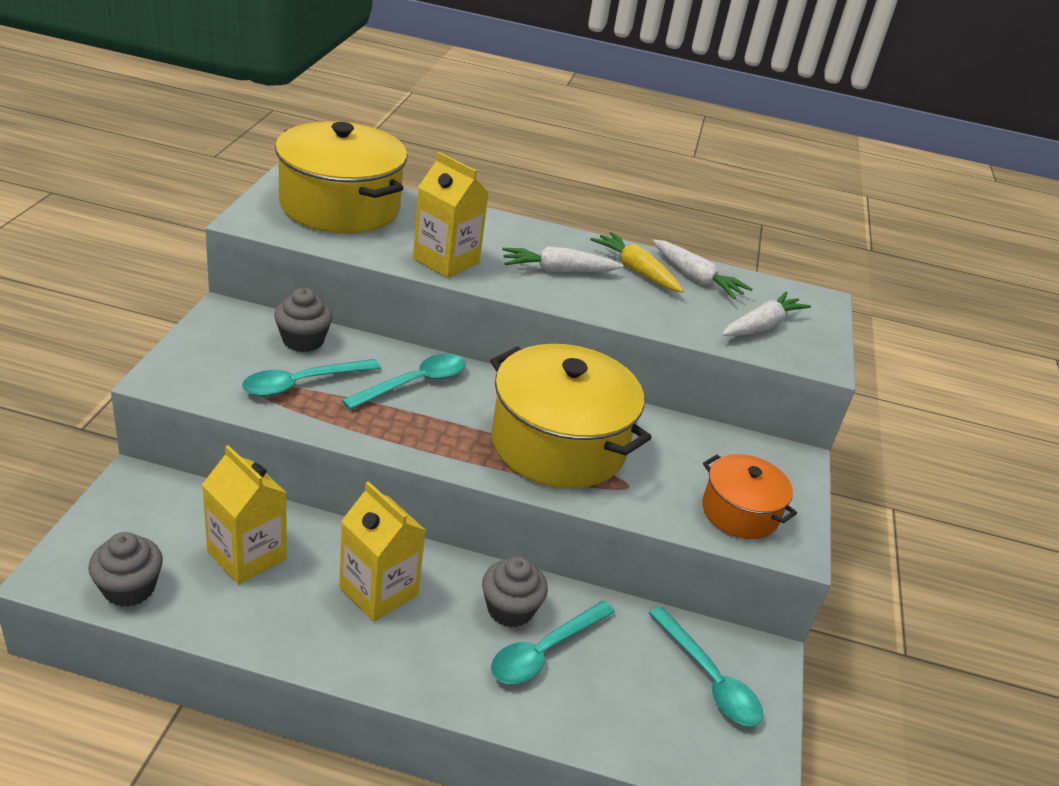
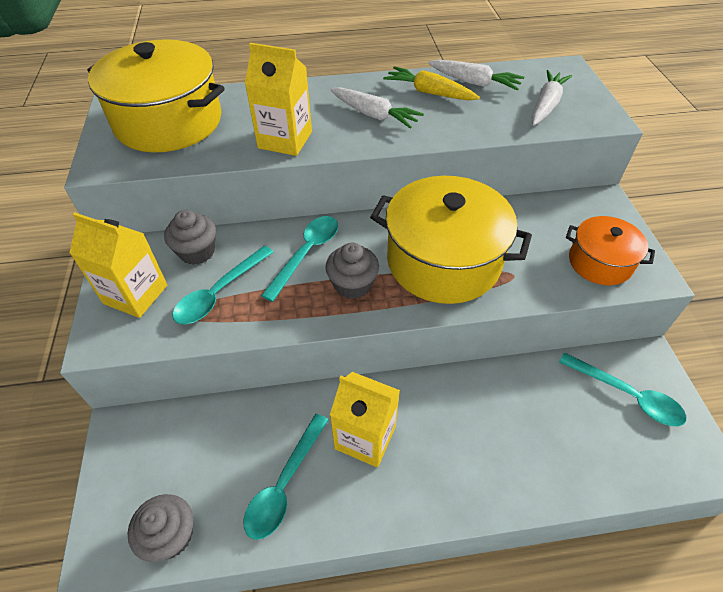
camera: 15 degrees left, 15 degrees up
yellow carton [202,445,287,584] -> yellow carton moved to [70,213,167,318]
grey cupcake [482,556,548,628] -> grey cupcake moved to [325,243,379,299]
turquoise spoon [491,601,615,684] -> turquoise spoon moved to [243,414,329,540]
white carrot [502,247,623,272] -> white carrot turned 120 degrees counterclockwise [330,87,424,129]

